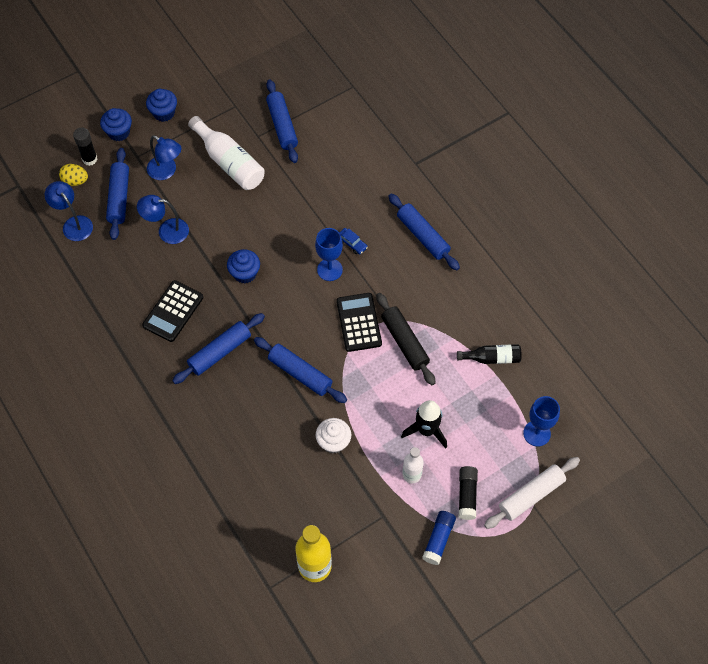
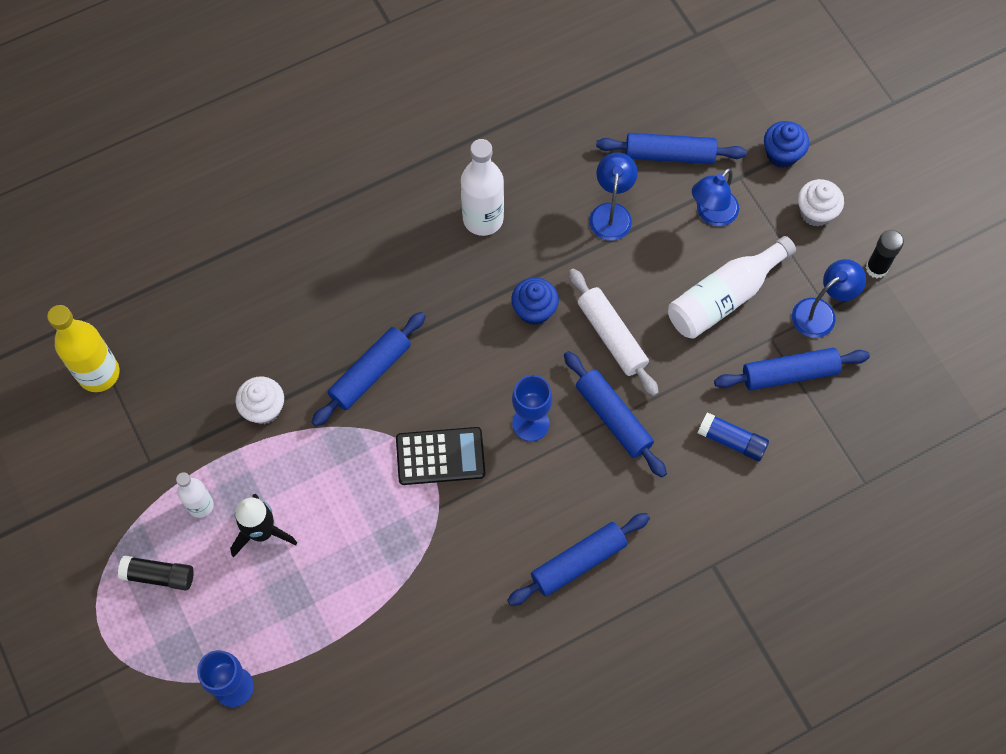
camera: 95 degrees right, 5 degrees up
blue lamp [45,181,93,241] -> blue lamp moved to [792,259,866,338]
yellow egg [59,164,88,186] -> none
black glue stick [73,127,97,166] -> black glue stick moved to [866,230,904,278]
black calculator [142,280,203,342] -> white bottle [461,139,504,236]
blue cupcake [146,89,177,122] -> white cupcake [798,179,844,227]
blue rolling pin [172,313,265,384] -> blue rolling pin moved to [564,351,667,477]
blue car [339,228,368,255] -> none
black rolling pin [376,293,435,385] -> none
blue glue stick [422,511,456,565] -> blue glue stick moved to [698,412,769,461]
black bottle [457,344,522,364] -> none
white rolling pin [484,457,580,529] -> white rolling pin moved to [569,268,659,396]

